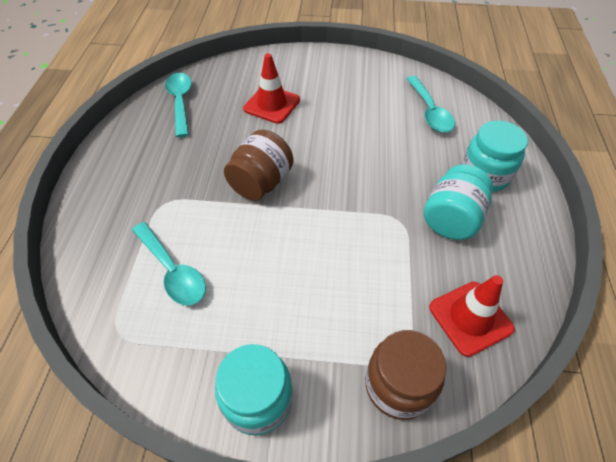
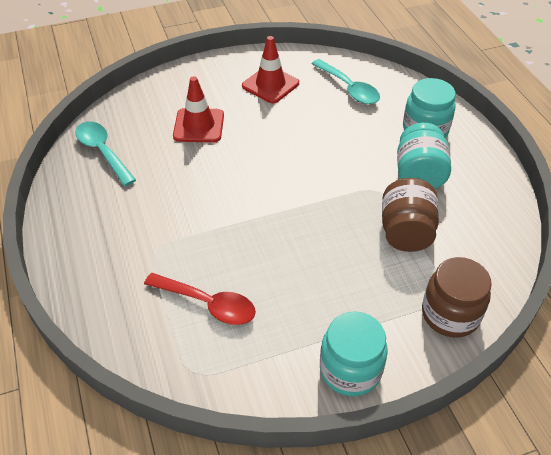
camera: 25 degrees left, 5 degrees down
turquoise spoon [132,222,206,306] -> red spoon [144,273,256,325]
brown jar [224,130,294,201] -> brown jar moved to [382,178,439,252]
red traffic cone [429,275,515,357] -> red traffic cone moved to [242,36,299,103]

